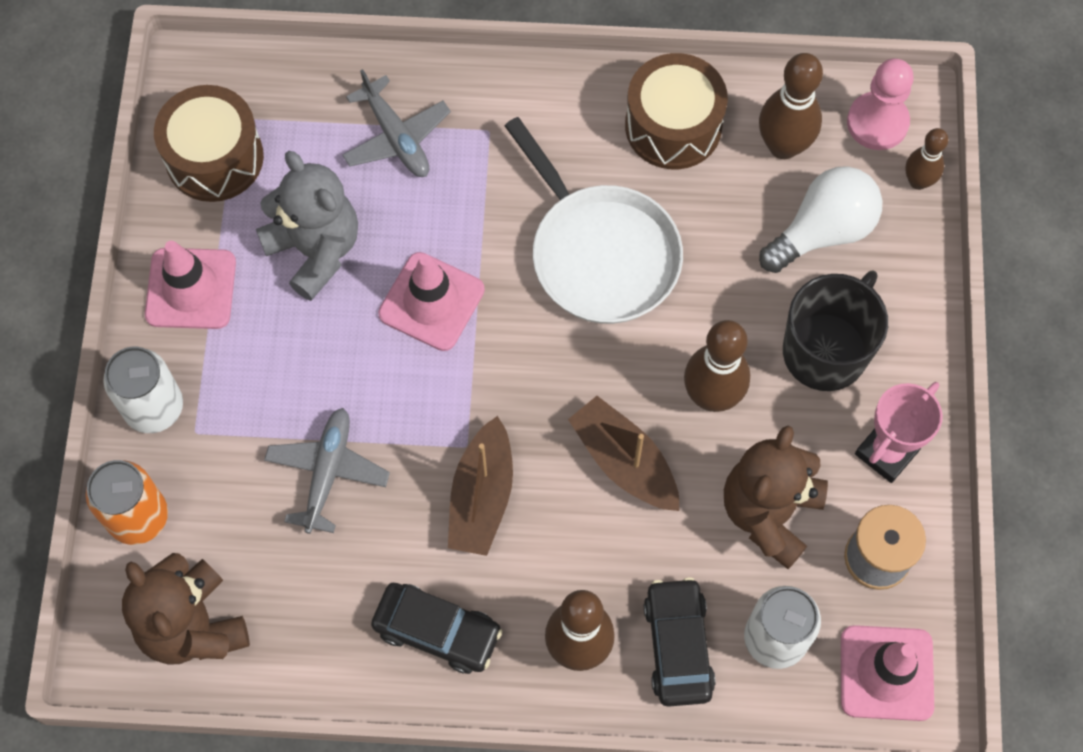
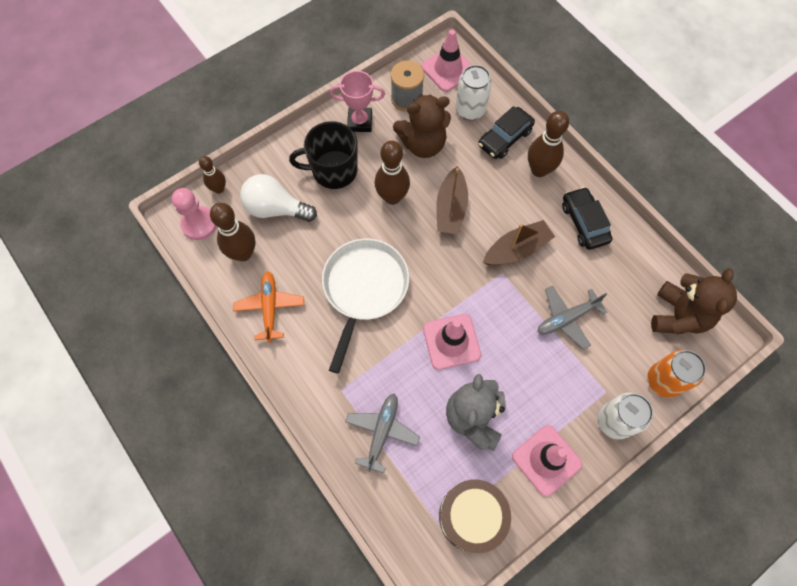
camera: 130 degrees left, 0 degrees up
brown drum [625,53,728,169] -> orange plane [233,271,304,342]

